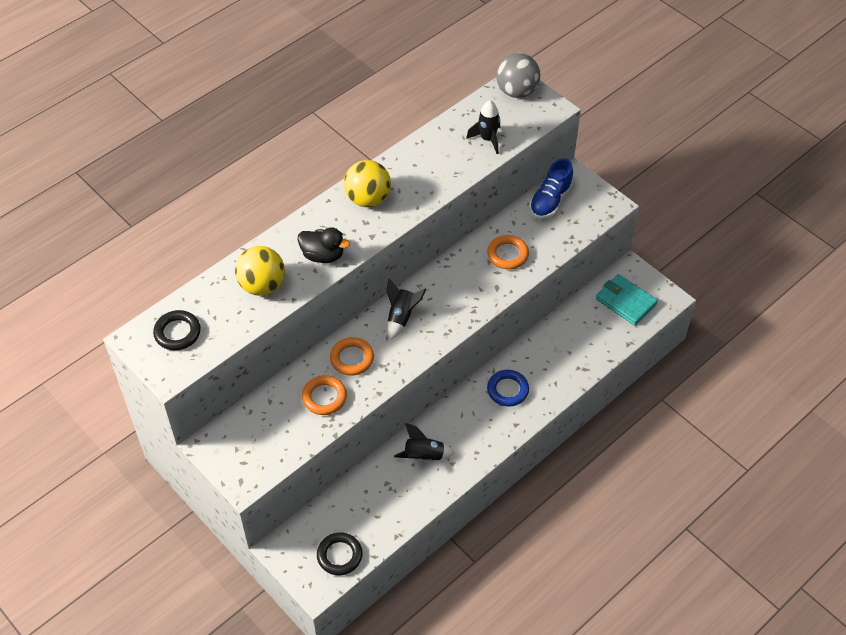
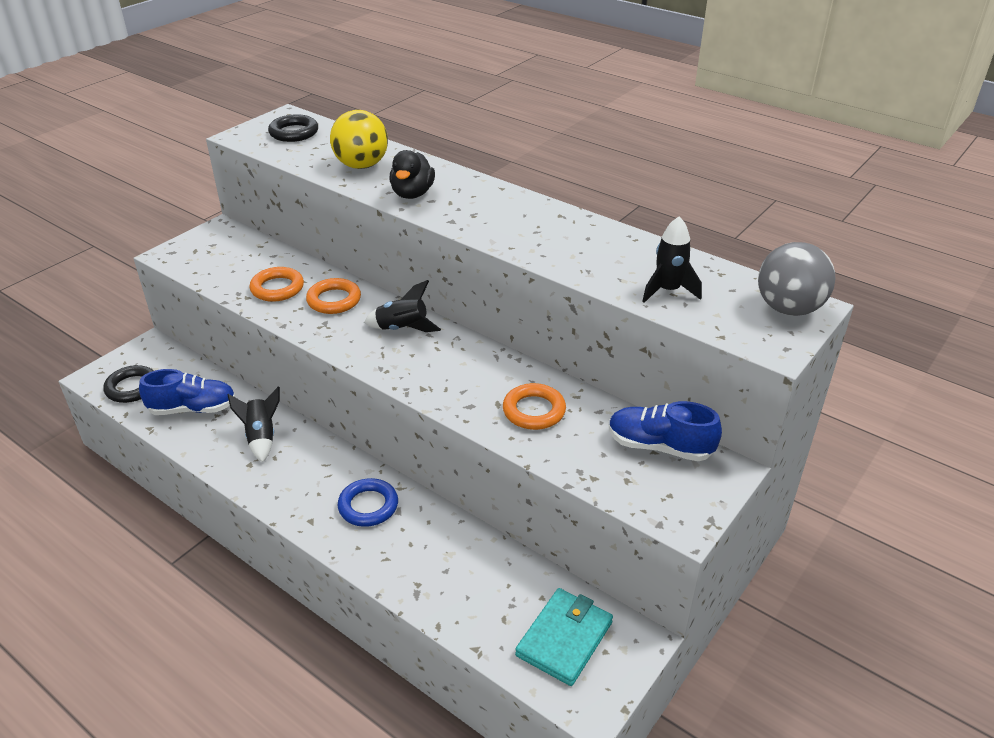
camera: 80 degrees right, 15 degrees down
yellow ball [344,160,391,207] -> none
none -> blue shoe [139,369,235,415]

